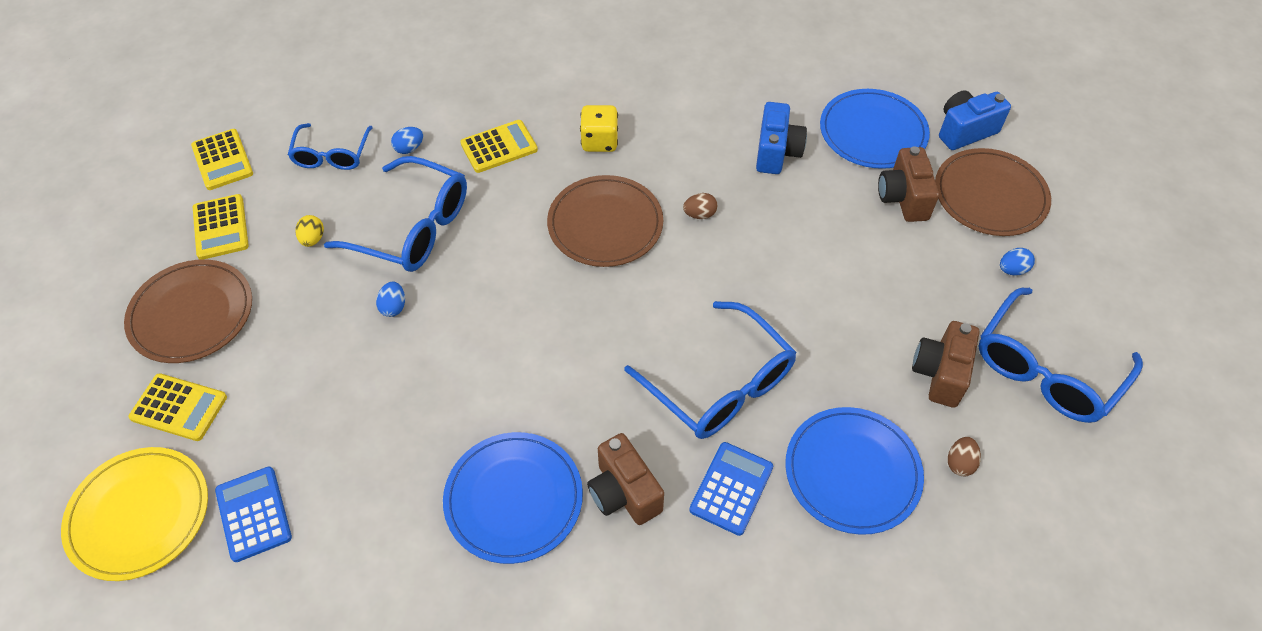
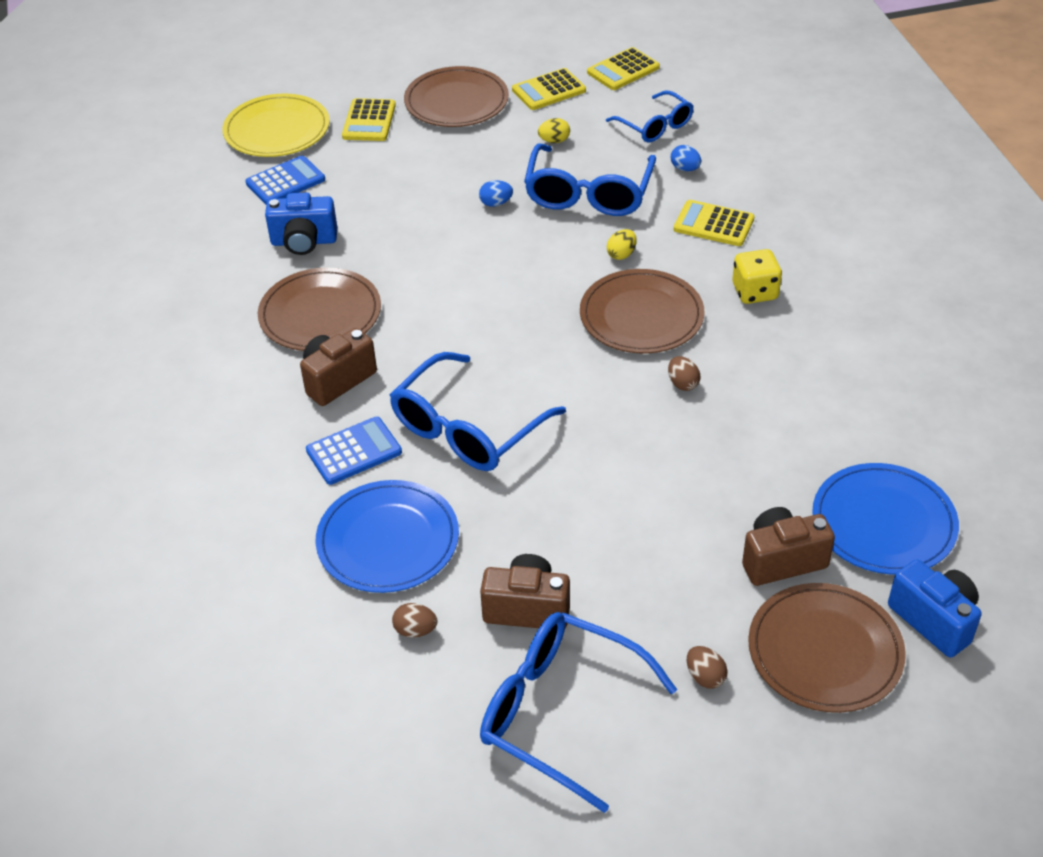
camera: 80 degrees right, 10 degrees down
blue glasses [288,123,373,170] -> blue glasses turned 120 degrees counterclockwise [606,91,694,142]
blue plate [443,432,583,564] -> brown plate [258,268,381,351]
yellow calculator [460,120,538,173] -> yellow calculator turned 150 degrees clockwise [674,200,754,246]
blue calculator [689,442,773,536] -> blue calculator turned 45 degrees counterclockwise [306,416,402,485]
blue camera [756,102,807,174] -> blue camera moved to [265,192,337,255]
blue egg [1000,248,1035,276] -> brown egg [687,646,728,689]
none -> yellow egg [607,229,637,260]

